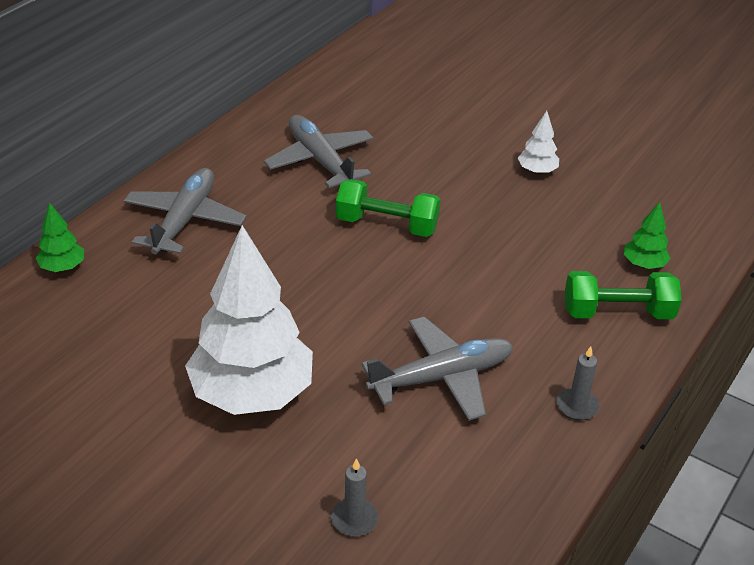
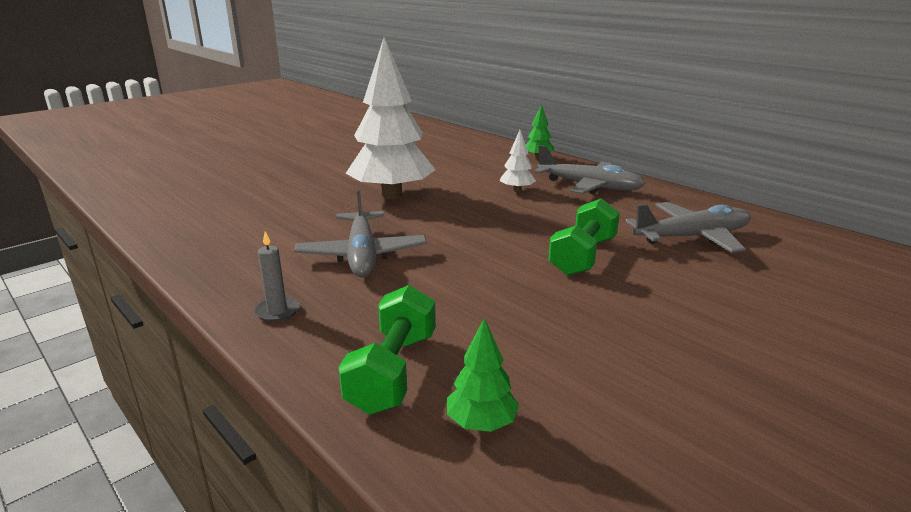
camera: 105 degrees right, 15 degrees down
grey candle [331,458,379,536] -> none
white tree [518,111,559,174] -> white tree moved to [499,130,536,192]

